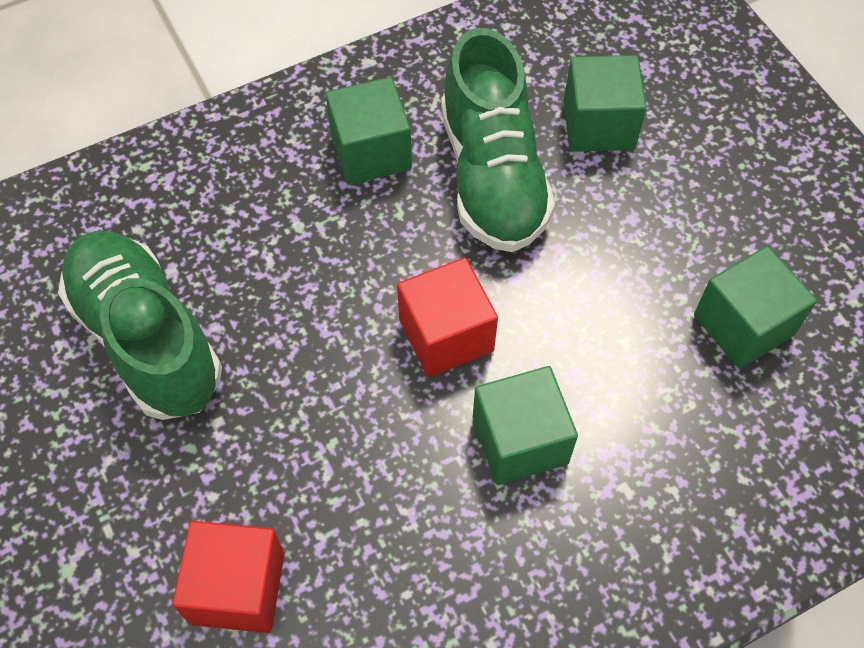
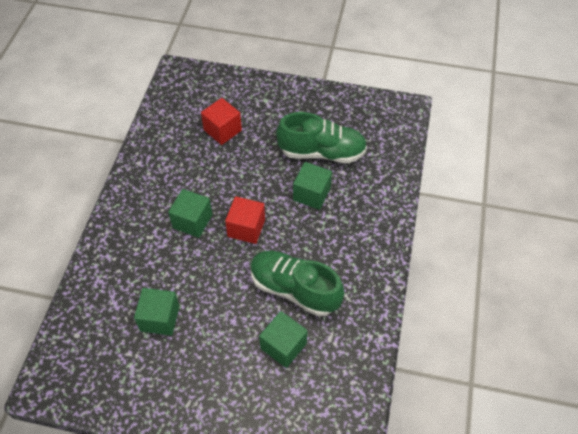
camera: 130 degrees right, 5 degrees down
green cube [326,77,412,185] -> green cube moved to [293,162,332,210]

